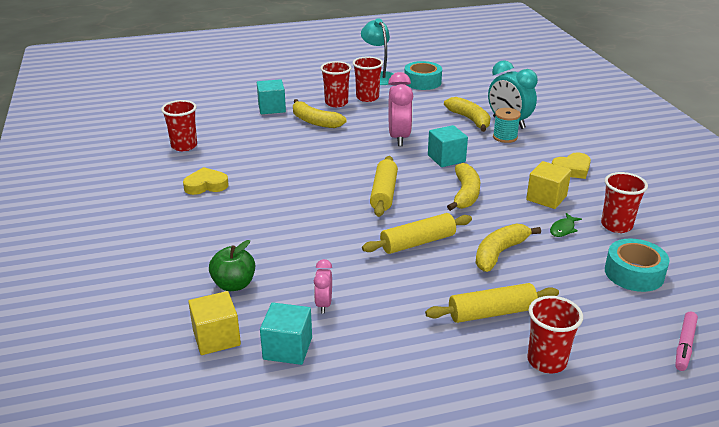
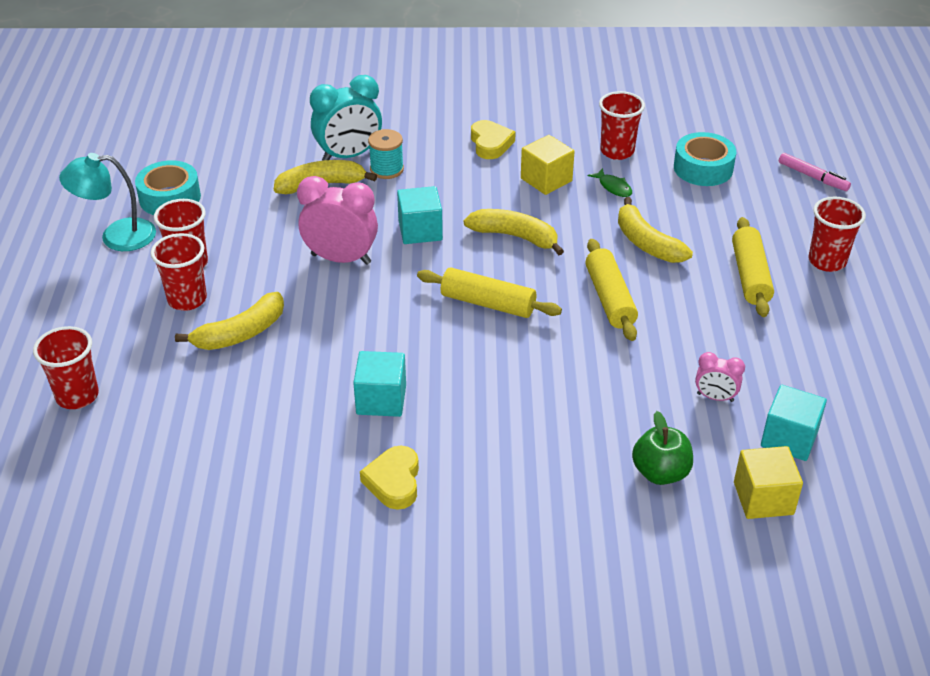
camera: 75 degrees left, 10 degrees up
red cup [161,100,197,151] -> red cup moved to [33,326,99,409]
turquoise cube [257,79,286,114] -> turquoise cube moved to [353,351,406,417]

